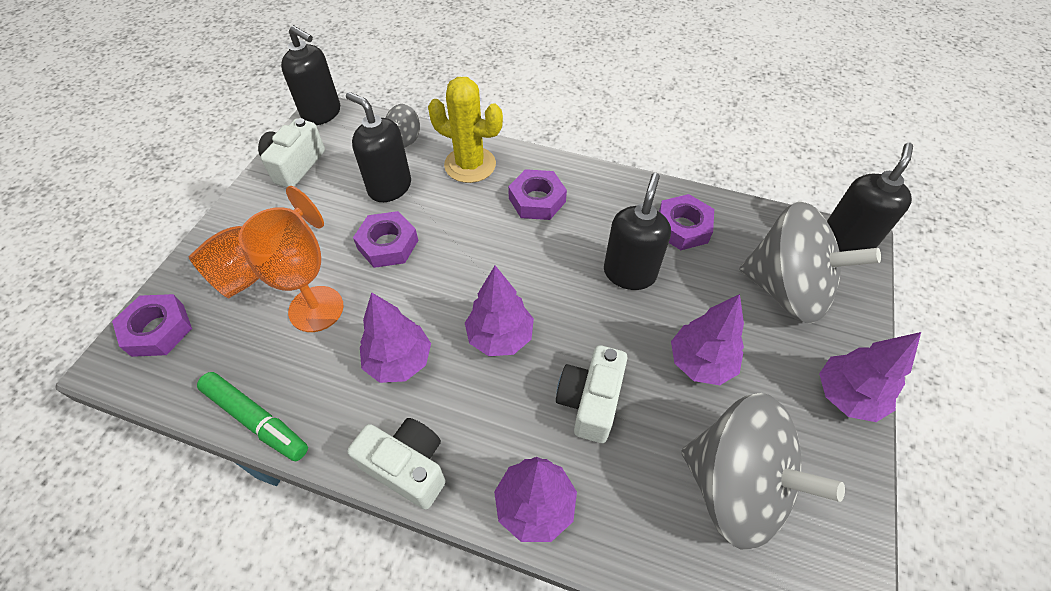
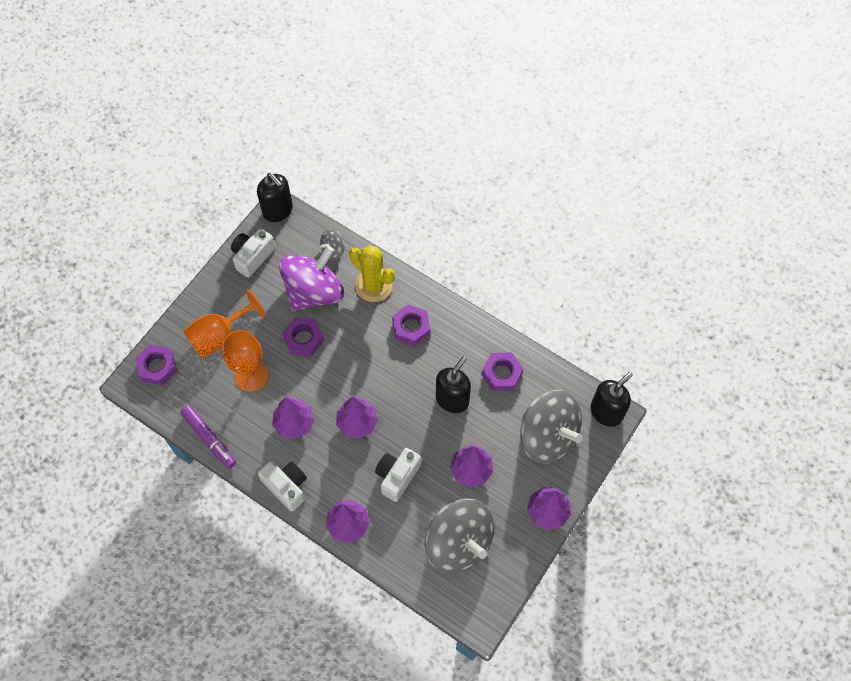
camera: 15 degrees right, 10 degrees up
green marker [197,372,308,461] -> purple marker [180,405,236,469]
black soap dispenser [346,92,411,202] -> purple spinning top [279,246,344,311]

